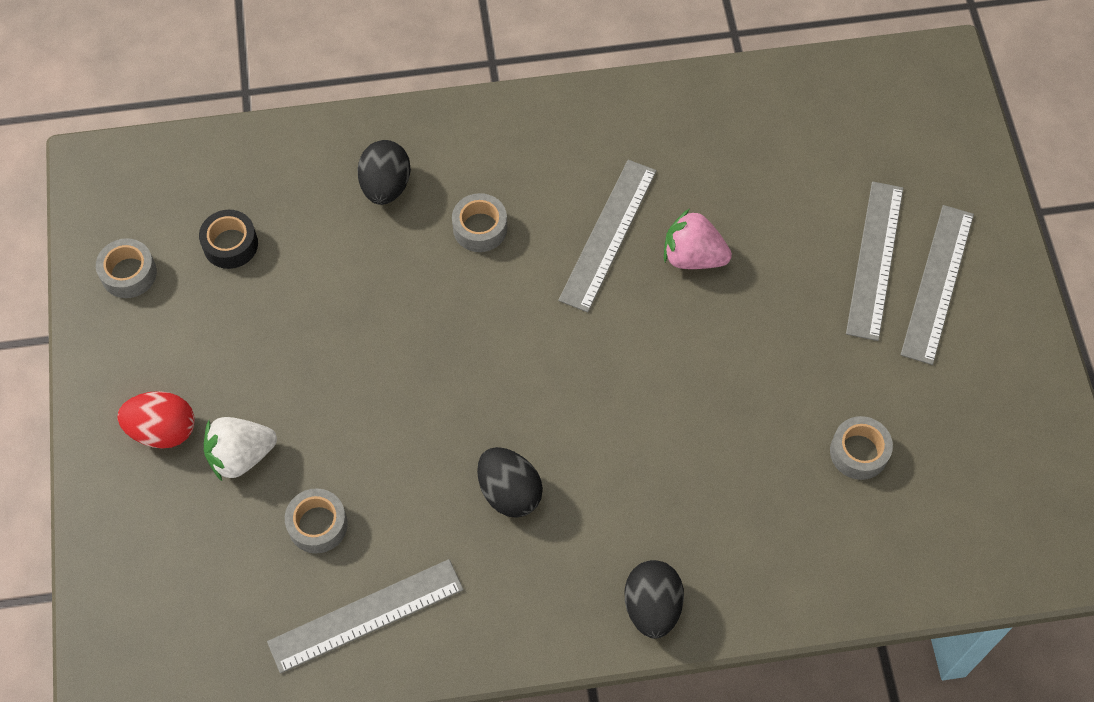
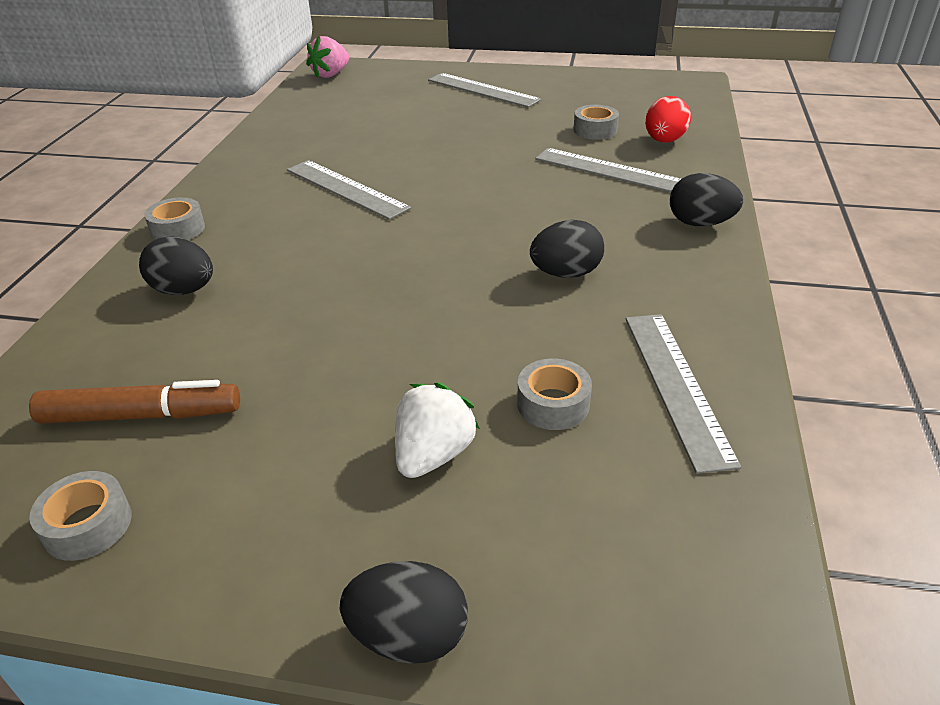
camera: 70 degrees left, 25 degrees down
red egg [117,391,195,449] -> red egg moved to [645,96,691,143]
black tape [199,210,258,269] -> brown marker [29,380,240,424]
white strawberry [204,417,277,481] -> white strawberry turned 150 degrees counterclockwise [395,383,480,478]
grey tape [452,193,507,252] -> grey tape moved to [144,197,205,240]
pink strawberry [664,209,732,269] -> pink strawberry moved to [306,36,349,78]
grey ruler [846,181,903,341] -> grey ruler moved to [535,148,681,192]
none -> black egg [340,561,468,664]

